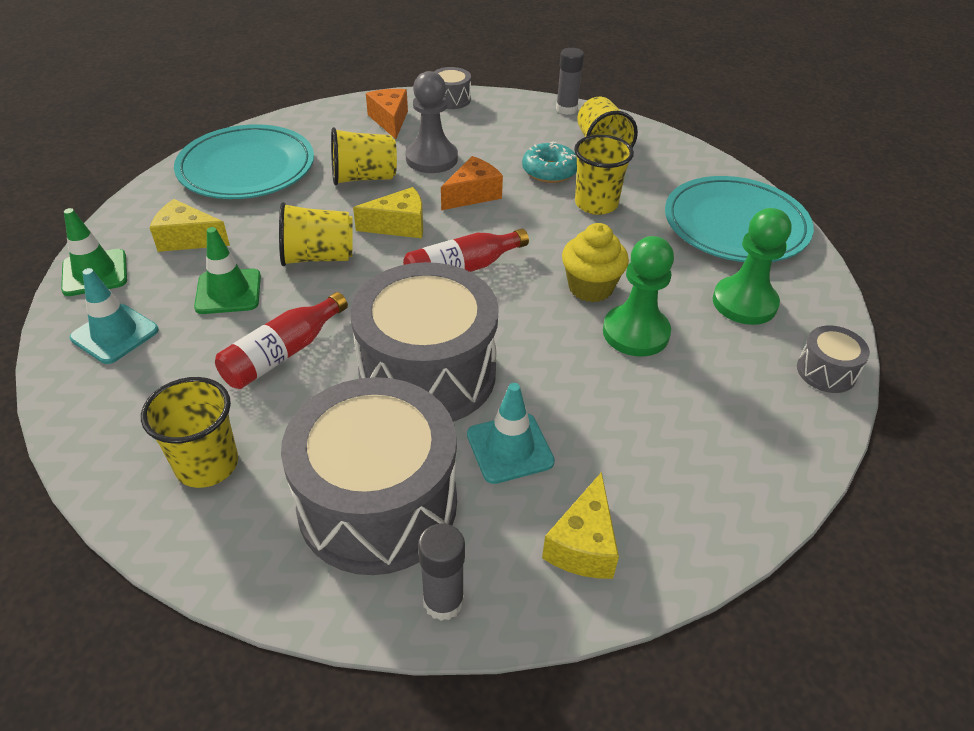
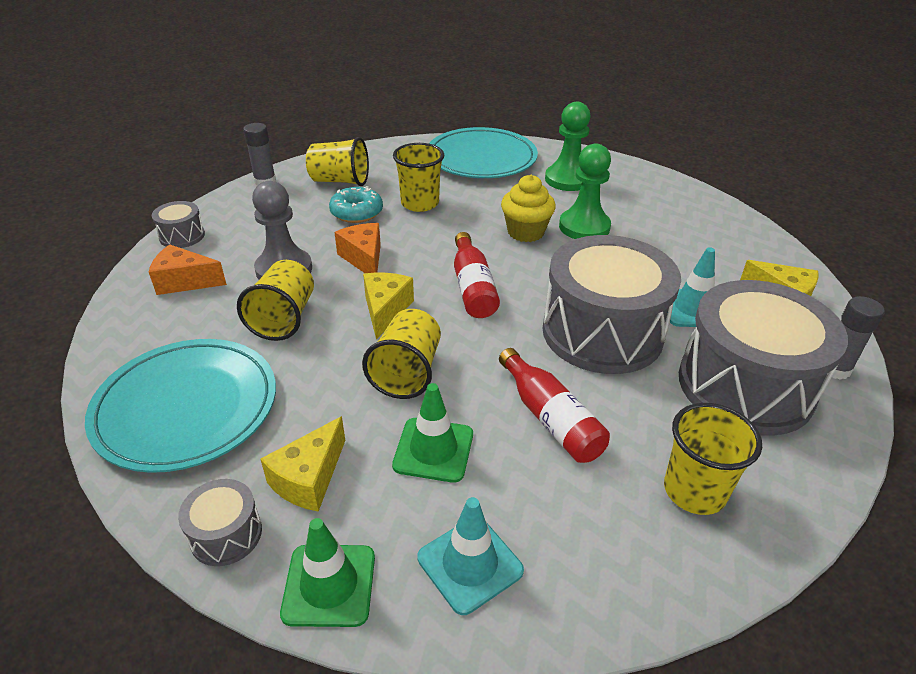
camera: 70 degrees left, 5 degrees down
grey drum [797,325,870,393] -> grey drum moved to [178,479,262,566]

